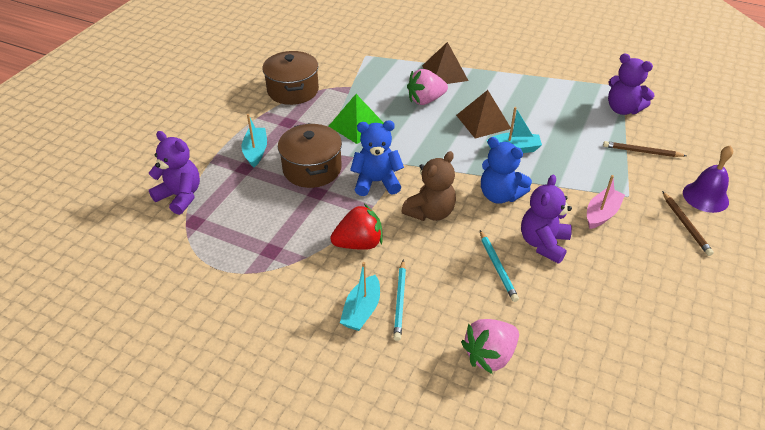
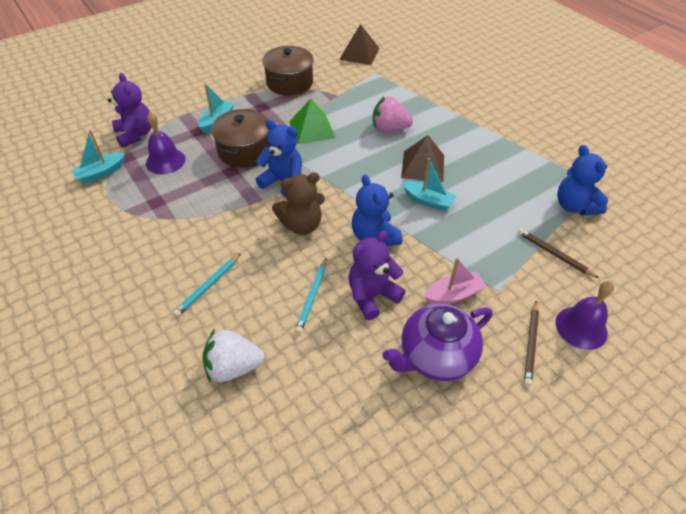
camera: 30 degrees right, 5 degrees up
red strawberry [330,204,383,250] -> none
turquoise boat [340,262,380,331] -> turquoise boat moved to [71,129,125,184]
brown pyramid [422,42,469,84] -> brown pyramid moved to [339,24,380,65]
pink strawberry [461,319,519,374] -> white strawberry [203,329,265,382]
purple teddy bear [608,53,654,115] -> blue teddy bear [557,145,609,215]
none -> purple bell [146,112,186,174]
none -> purple teapot [382,304,492,381]

